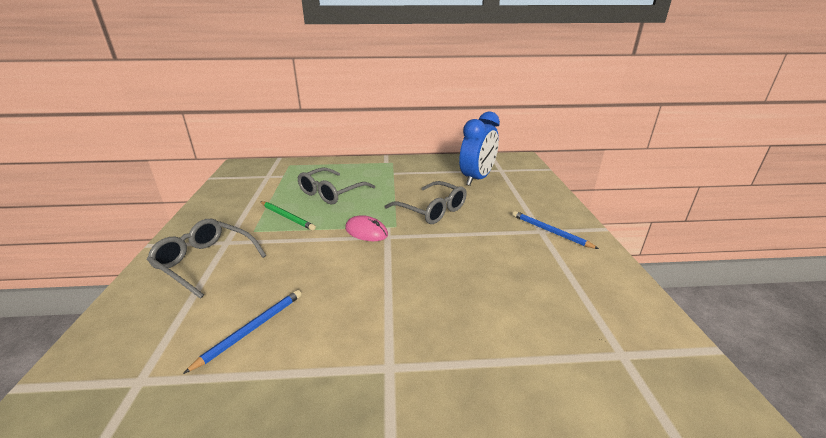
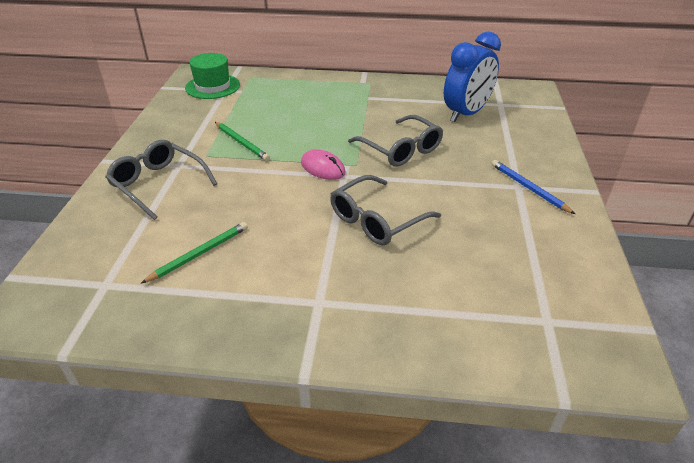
camera: 10 degrees right, 10 degrees up
blue pencil [183,290,302,374] -> green pencil [140,222,248,284]
grey glasses [298,168,375,204] -> grey glasses moved to [330,175,441,246]
none -> green hat [185,53,240,99]

